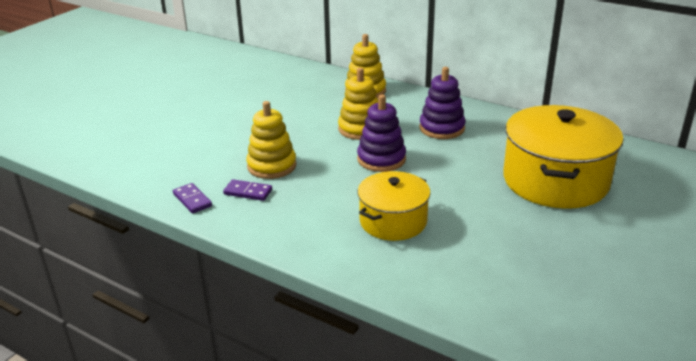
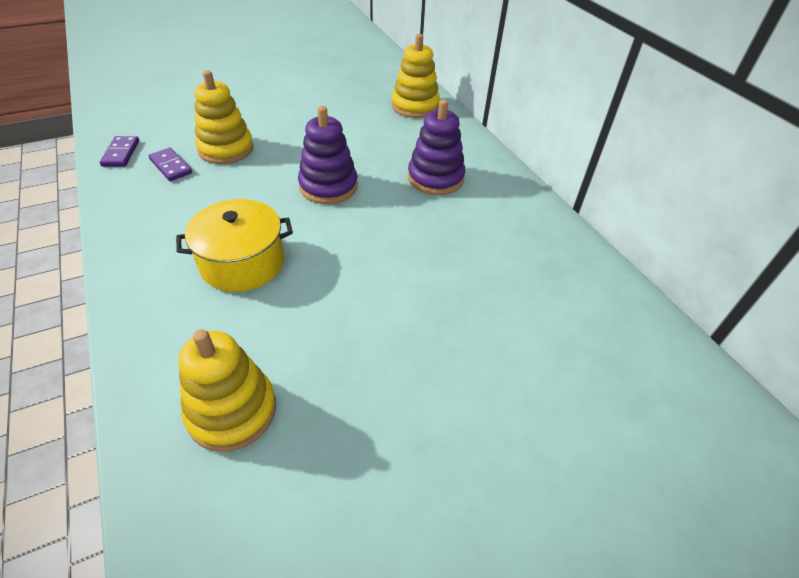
camera: 30 degrees right, 15 degrees up
yellow stacking toy [338,68,378,140] -> yellow stacking toy moved to [178,329,276,452]
yellow pot [503,105,623,209] -> none

